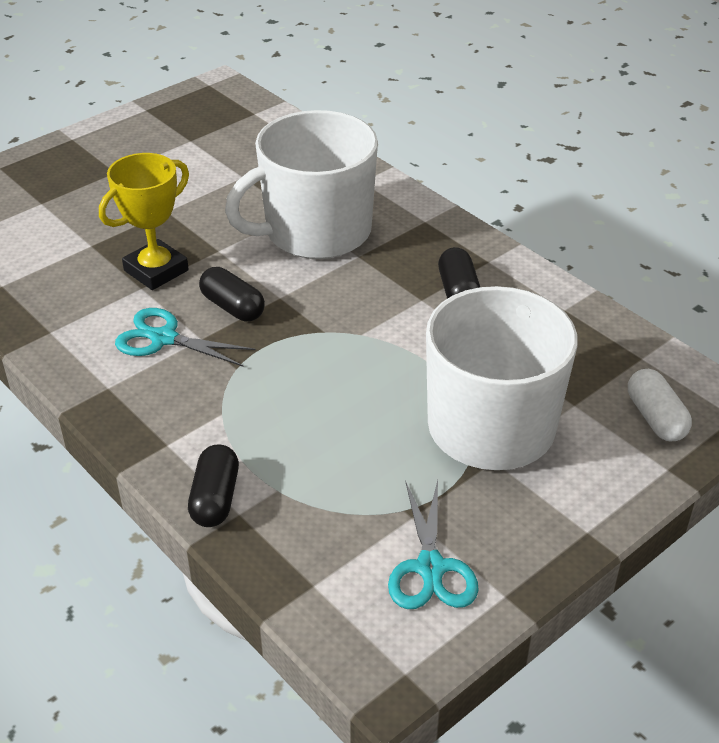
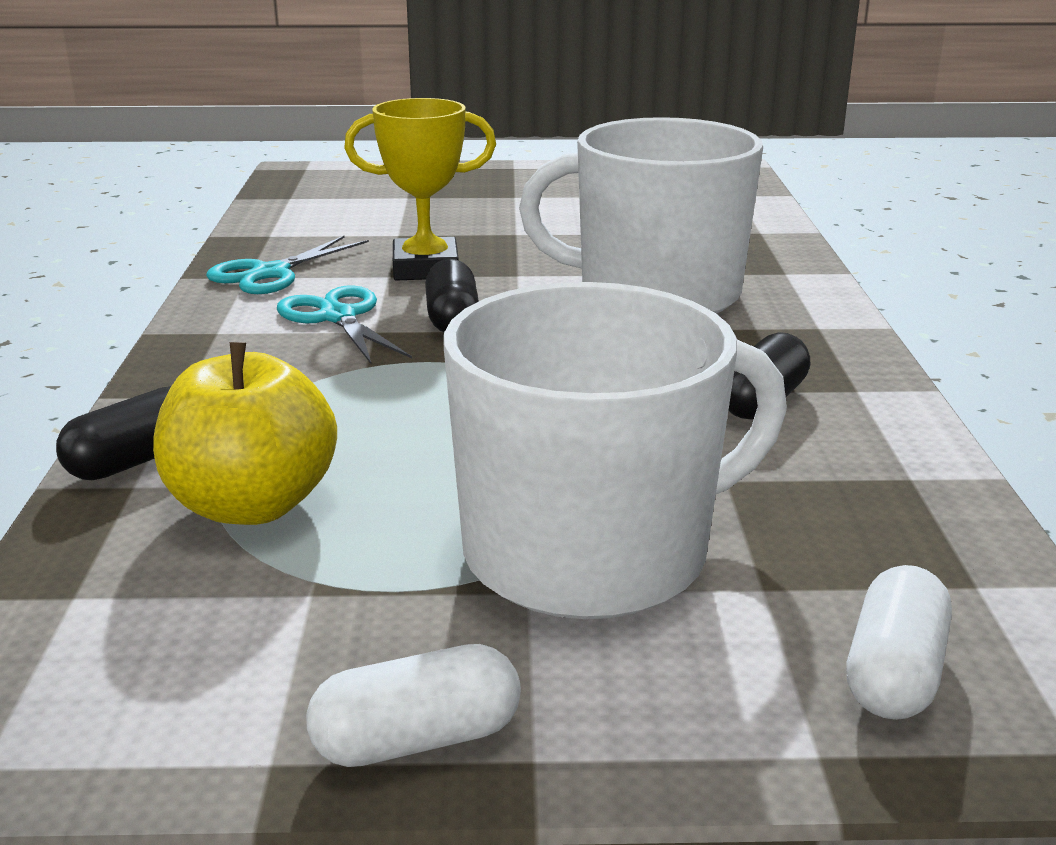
camera: 40 degrees right, 15 degrees down
turquoise scissors [388,480,479,609] -> turquoise scissors moved to [206,236,369,294]
none -> yellow apple [153,342,337,525]
none -> white capsule [306,644,521,767]

